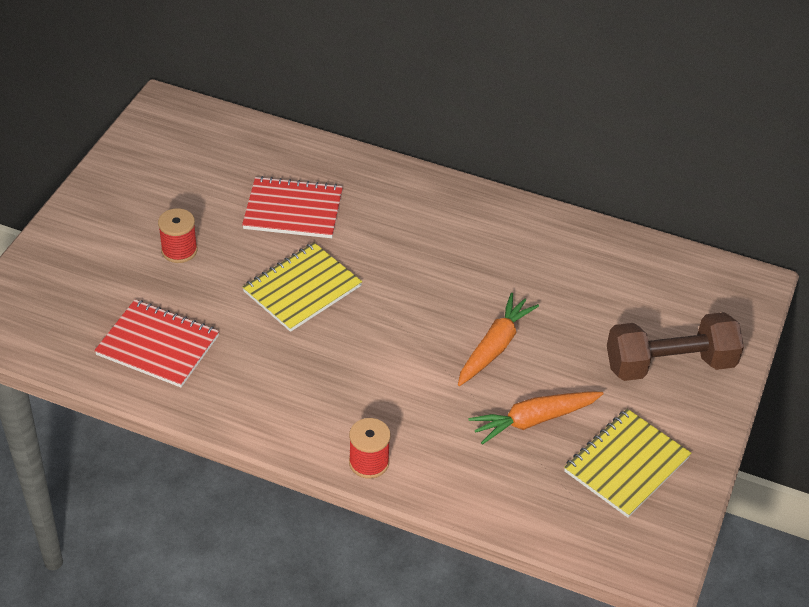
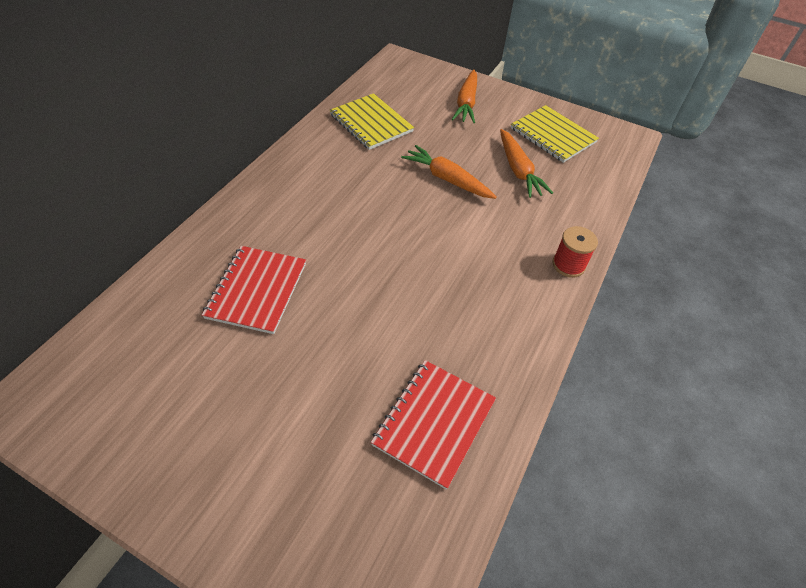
camera: 85 degrees left, 5 degrees up
red spool [158,208,197,263] -> none
yellow notebook [242,243,362,332] -> yellow notebook moved to [330,93,414,150]
brown dumbbell [607,312,744,381] -> orange carrot [452,69,477,123]

